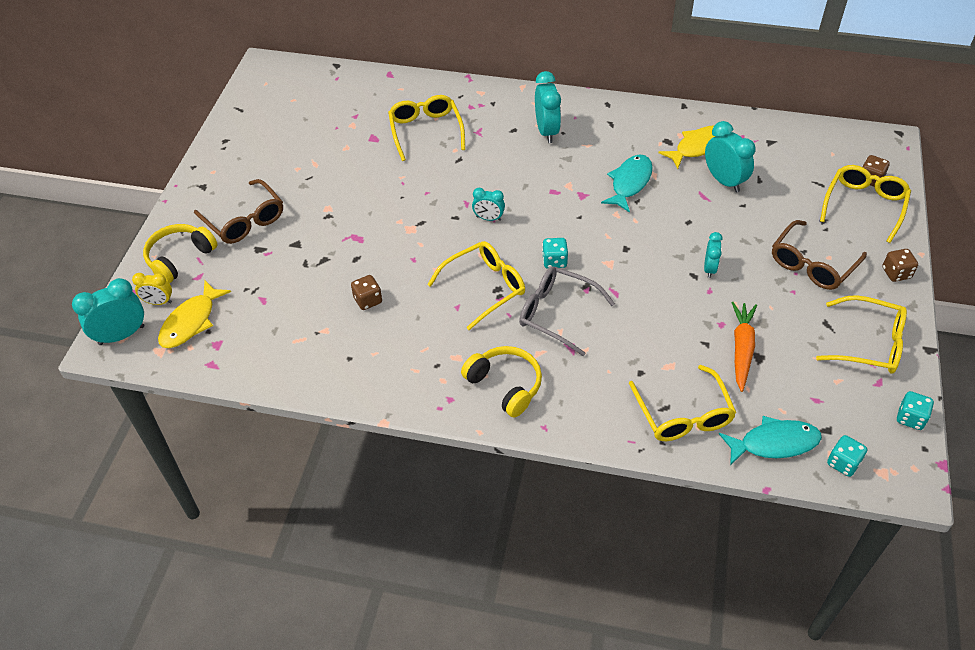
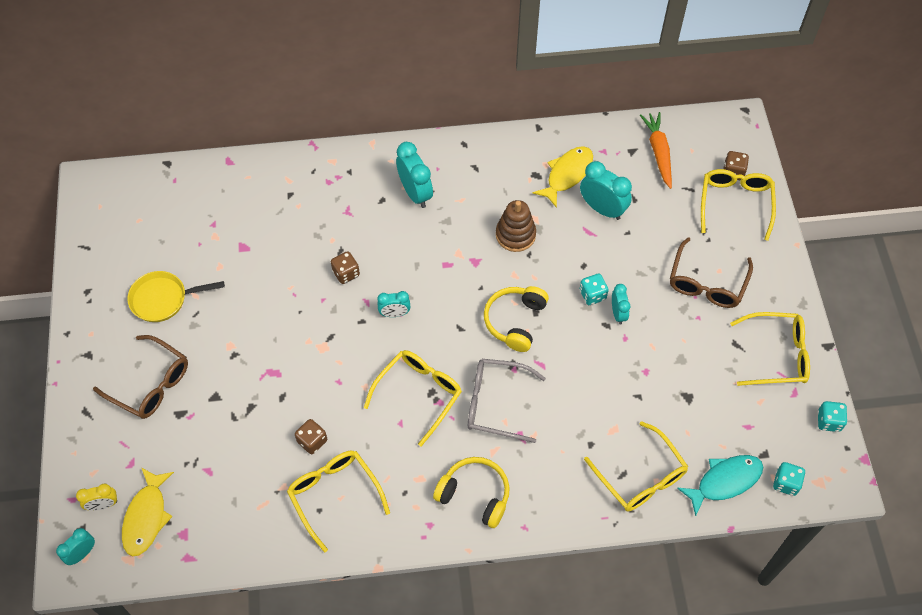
camera: 20 degrees left, 10 degrees up
turquoise clock [72,278,144,345] -> turquoise clock [56,528,95,565], size x0.59
yellow headphones [143,224,218,284] -> yellow headphones moved to [484,286,549,352]
yellow glasses [388,95,465,161] -> yellow glasses moved to [287,450,390,553]
turquoise dice [542,238,568,269] -> turquoise dice moved to [580,274,609,305]
turquoise fish [601,155,653,213] -> brown stacking toy [496,200,536,252]
orange carrot [731,302,757,392] -> orange carrot moved to [640,112,672,189]
brown dice [882,249,918,282] -> brown dice moved to [331,251,360,284]
none -> yellow pan [127,271,225,322]

